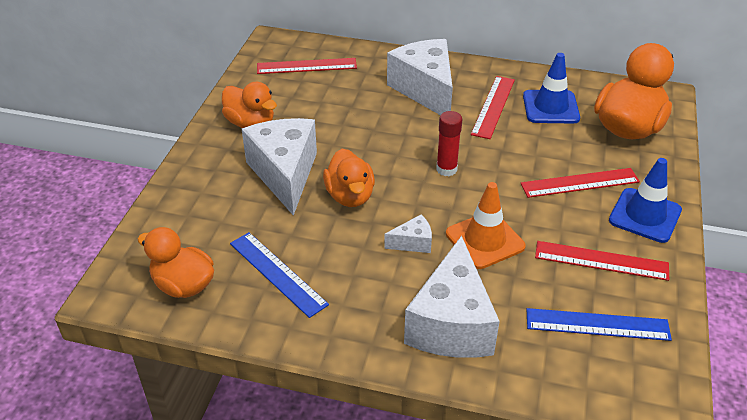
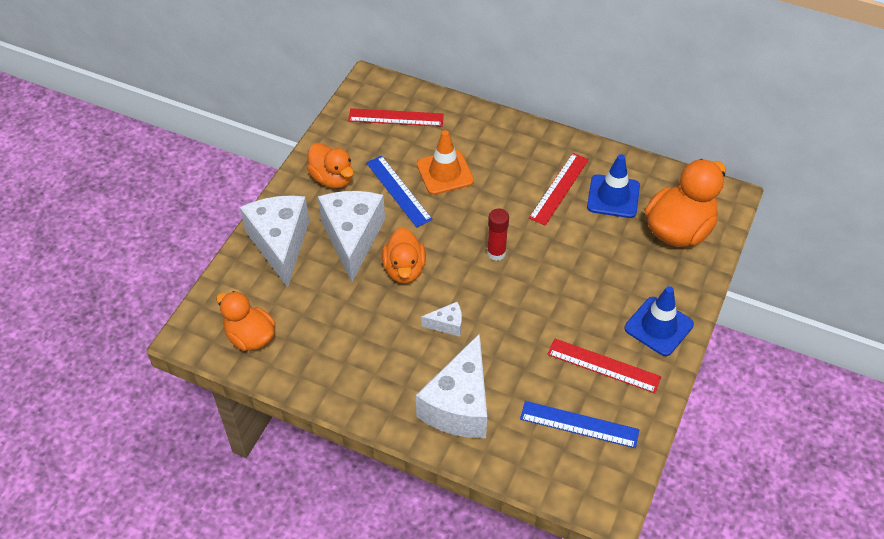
camera: 10 degrees right, 10 degrees up
blue ruler [230,232,329,318] -> blue ruler moved to [366,156,433,227]
white cheese [387,39,453,115] -> white cheese moved to [240,195,309,288]
orange traffic cone [446,182,526,269] -> orange traffic cone moved to [417,130,474,195]
red ruler [521,168,640,198] -> none

